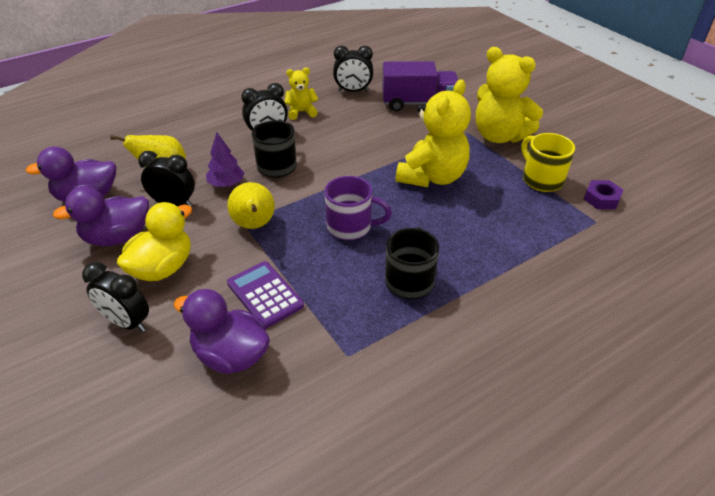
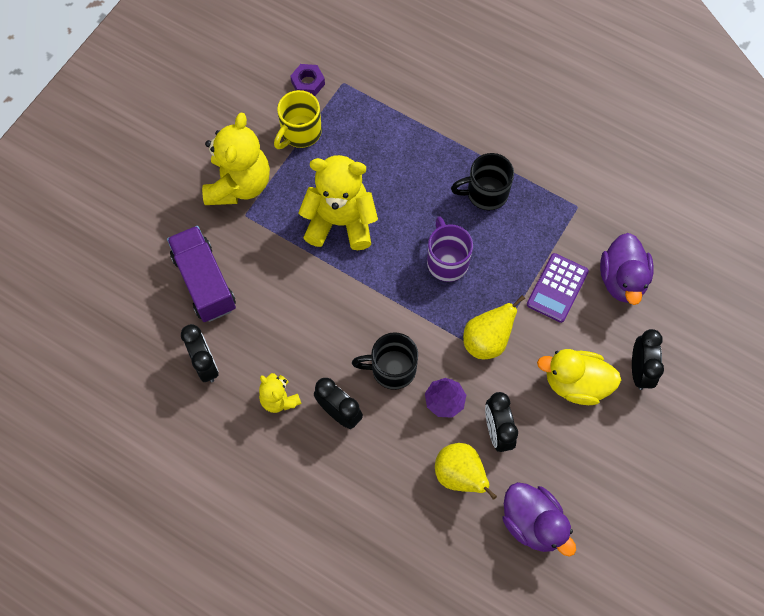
camera: 115 degrees left, 25 degrees up
purple duck [53,186,149,246] -> none

